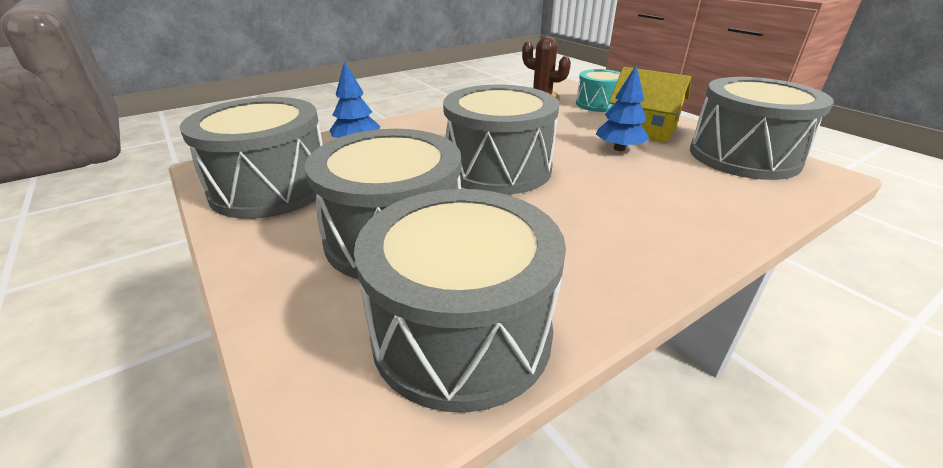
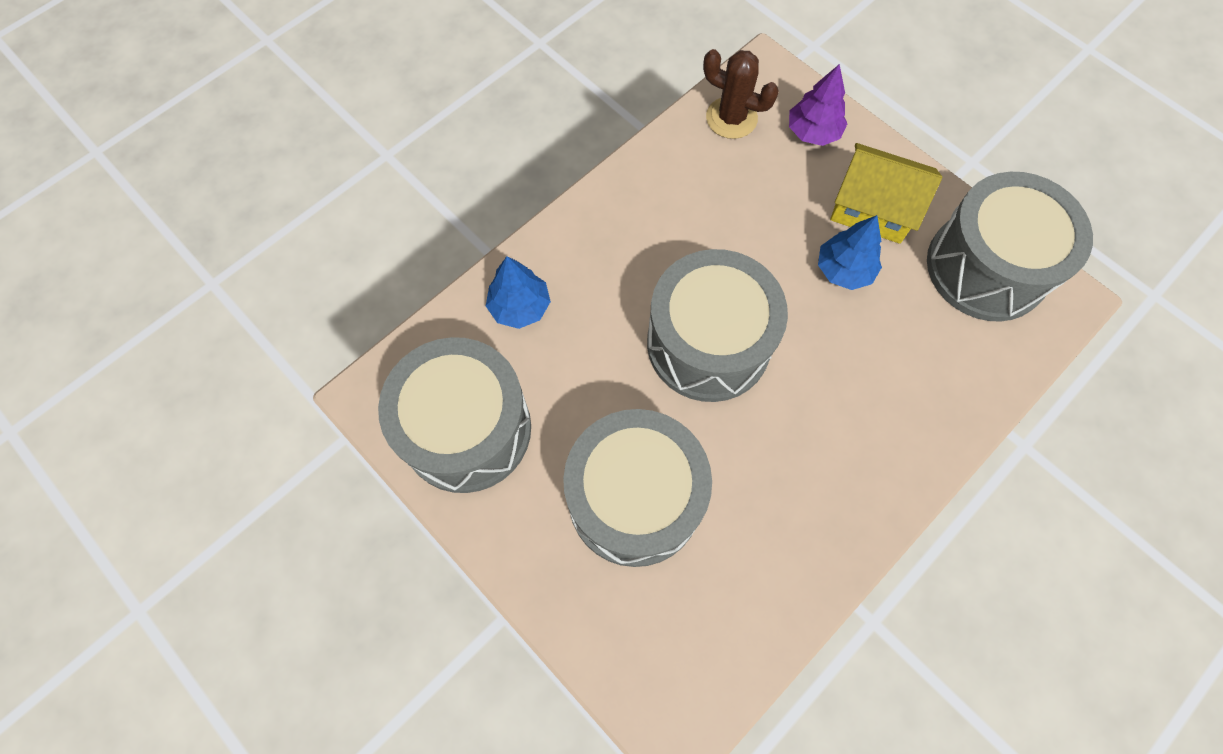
camera: 10 degrees left, 35 degrees up
grey drum [354,189,566,413] -> none
turquoise drum [576,69,621,112] -> purple tree [789,64,847,146]

